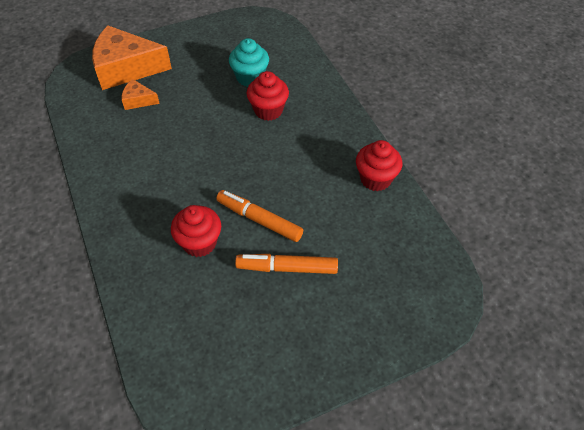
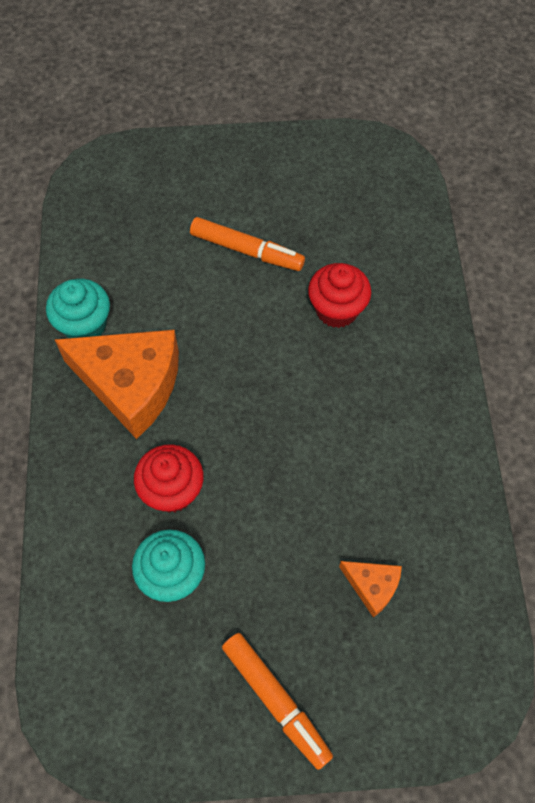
camera: 160 degrees left, 10 degrees up
orange cheese [92,26,172,90] -> orange cheese moved to [54,330,179,439]
orange marker [216,190,303,242] -> orange marker moved to [222,633,333,770]
red cupcake [356,140,402,191] -> turquoise cupcake [46,279,110,338]

